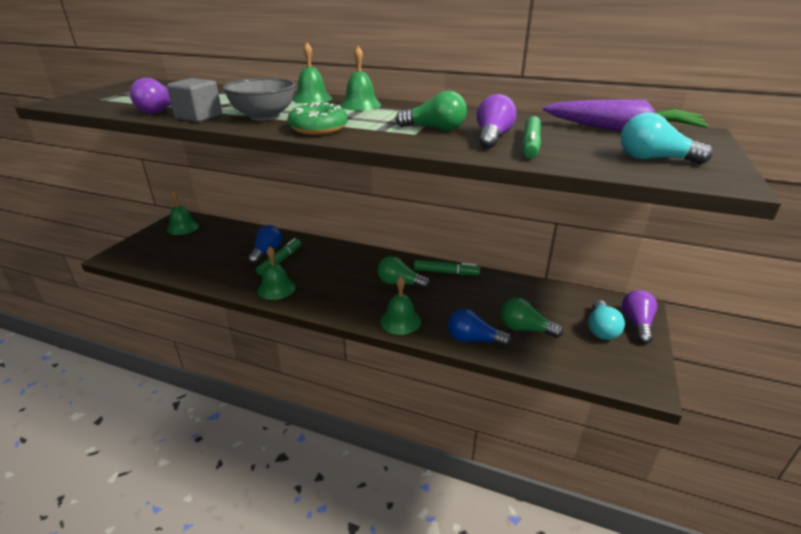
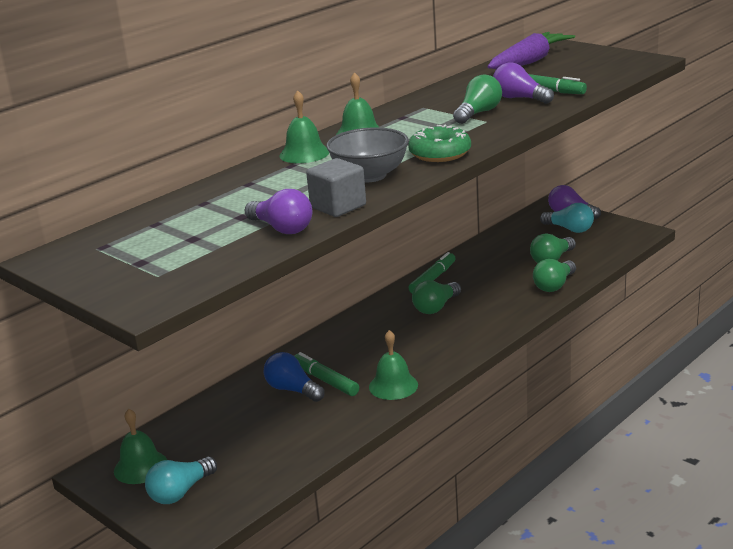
camera: 65 degrees left, 5 degrees down
green bell [380,276,421,335] -> none
blue light bulb [448,308,512,347] -> green light bulb [533,259,576,292]
turquoise light bulb [621,112,713,164] -> turquoise light bulb moved to [145,457,217,504]

